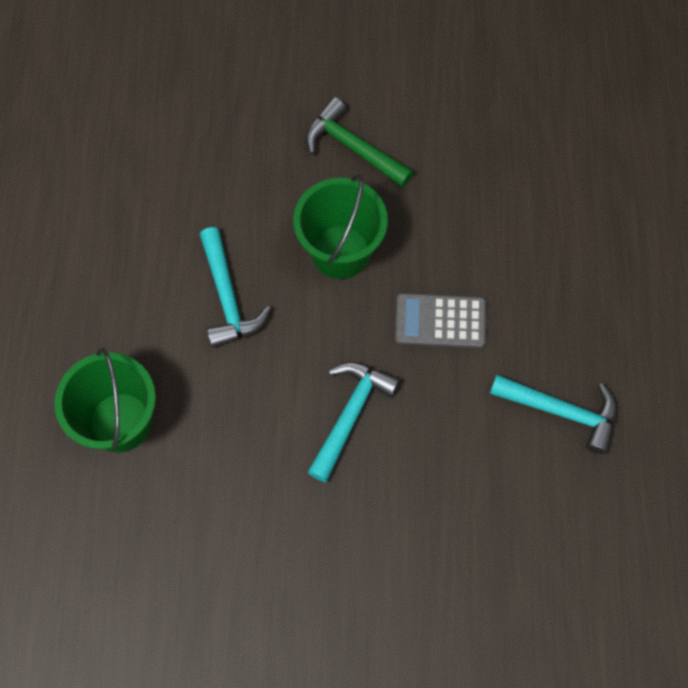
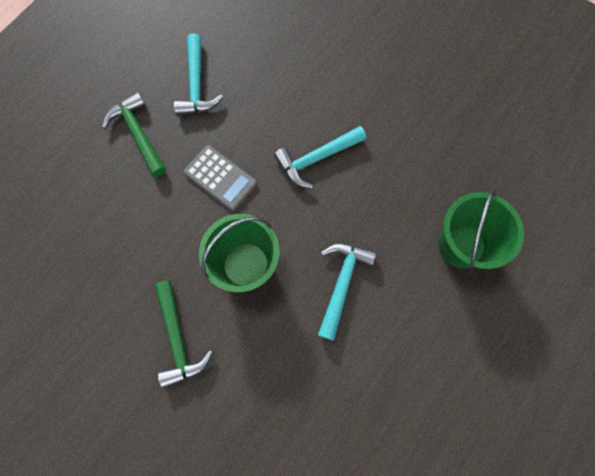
camera: 145 degrees left, 5 degrees up
turquoise hammer [490,375,617,454] -> turquoise hammer turned 150 degrees counterclockwise [174,33,223,116]
none -> green hammer [102,92,166,177]

